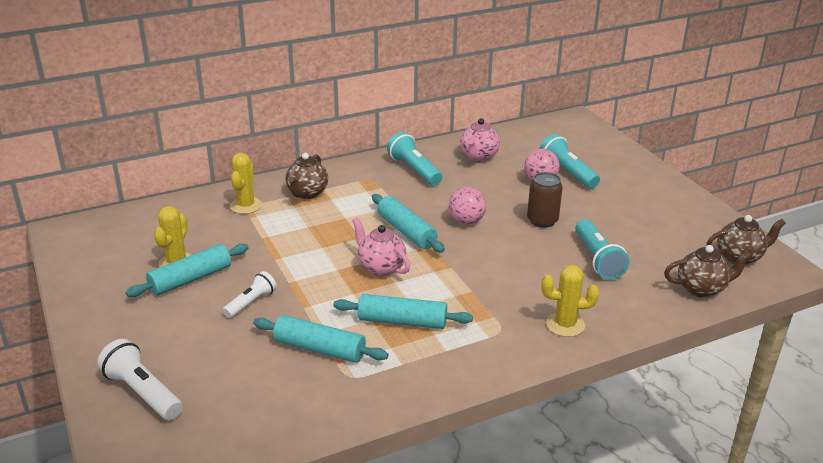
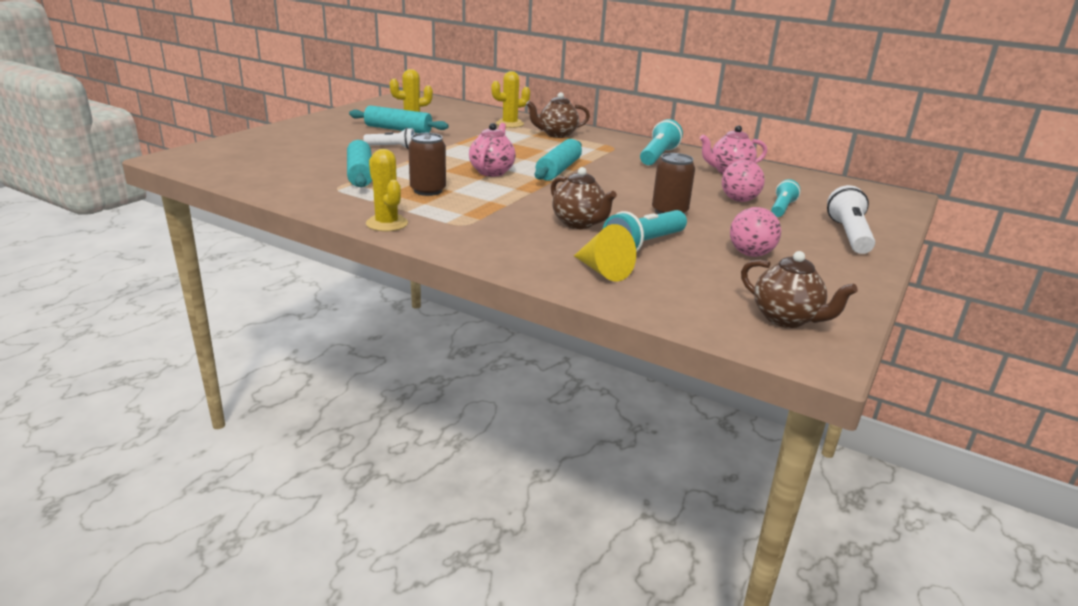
camera: 55 degrees right, 5 degrees down
white flashlight [97,339,183,420] -> white flashlight moved to [827,185,875,254]
turquoise rolling pin [333,294,473,329] -> brown can [408,133,446,196]
pink ball [449,187,486,225] -> pink ball moved to [730,207,781,257]
turquoise flashlight [540,134,600,188] -> turquoise flashlight [771,179,801,217], size x0.65
yellow cactus [541,265,599,337] -> yellow cactus moved to [366,149,408,231]
brown teapot [664,245,752,298] -> brown teapot moved to [551,167,617,229]
none -> yellow cone [574,224,636,282]

